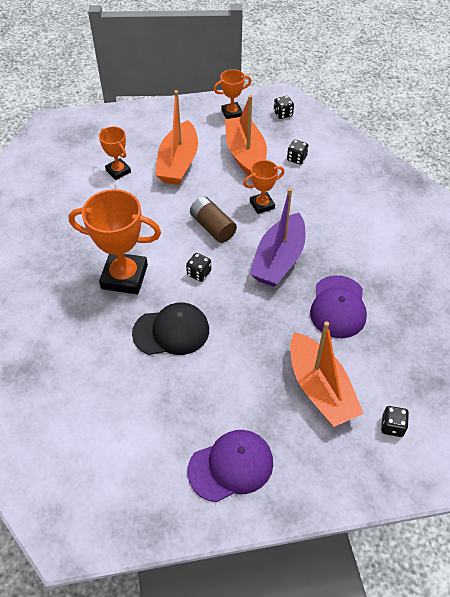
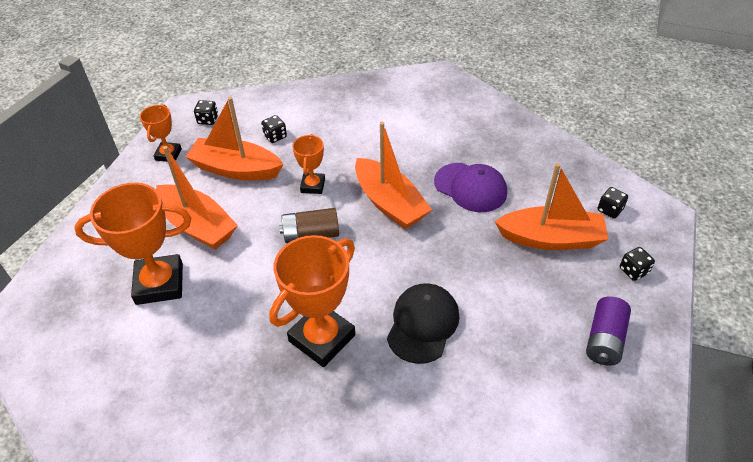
camera: 60 degrees left, 5 degrees down
orange trophy [99,126,131,180] -> orange trophy [74,183,191,305], size x1.84
black dice [186,253,211,282] -> black dice moved to [620,247,655,281]
purple cap [187,430,273,502] -> purple battery [586,296,631,366]
purple boat [250,188,305,287] -> orange boat [355,122,432,229]

